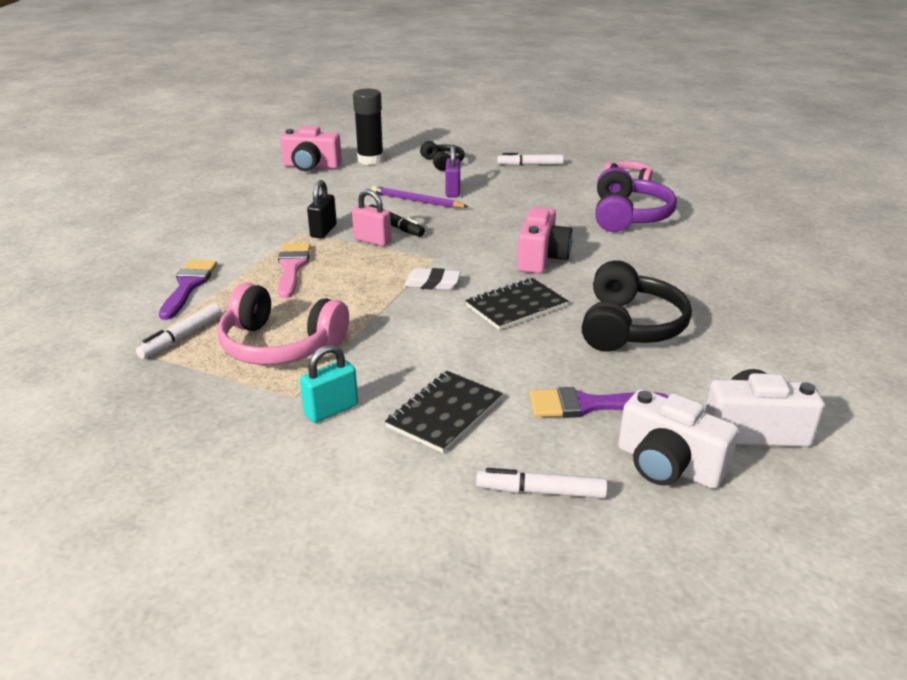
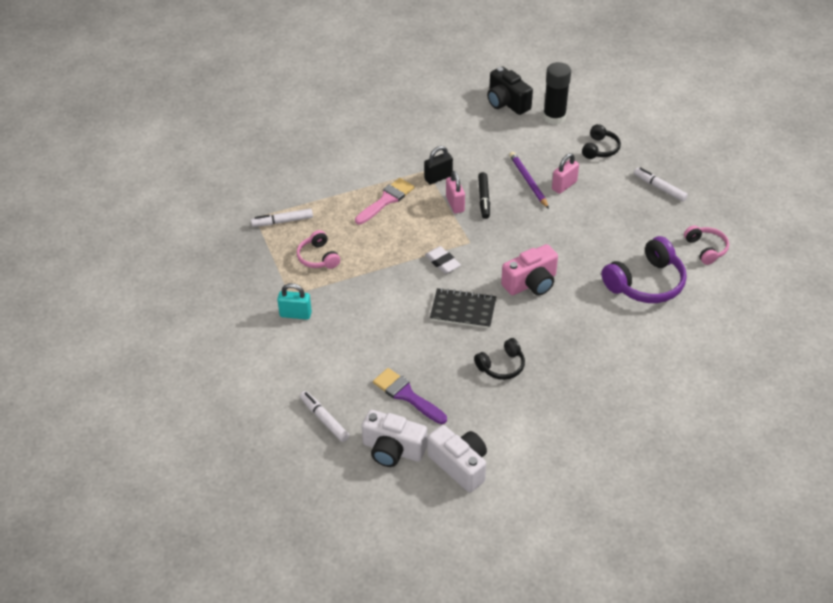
camera: 45 degrees right, 15 degrees up
purple brush [159,260,217,320] -> none
pink headphones [217,283,349,365] -> pink headphones [297,230,340,269], size x0.57
pink camera [280,126,342,171] -> black camera [487,66,533,115]
black notebook [385,371,502,453] -> none
purple padlock [445,145,460,198] -> pink padlock [552,153,579,194]
black headphones [582,260,692,352] -> black headphones [474,338,525,380], size x0.57
white camera [618,389,739,489] -> white camera turned 60 degrees counterclockwise [362,410,427,467]

